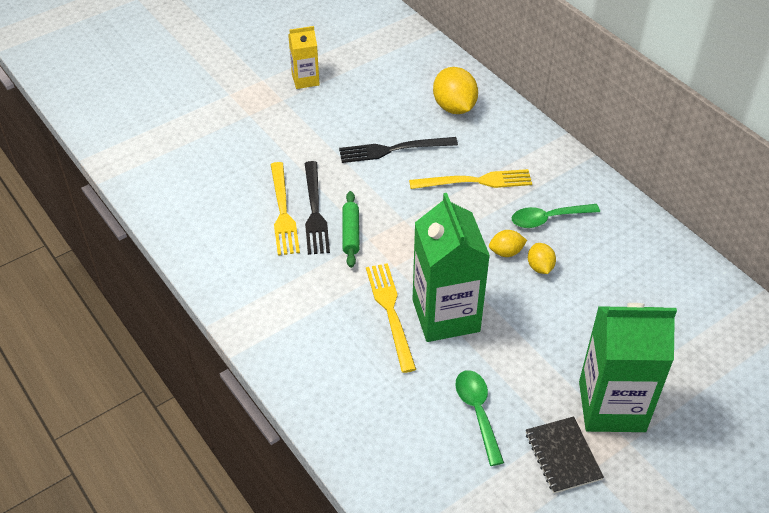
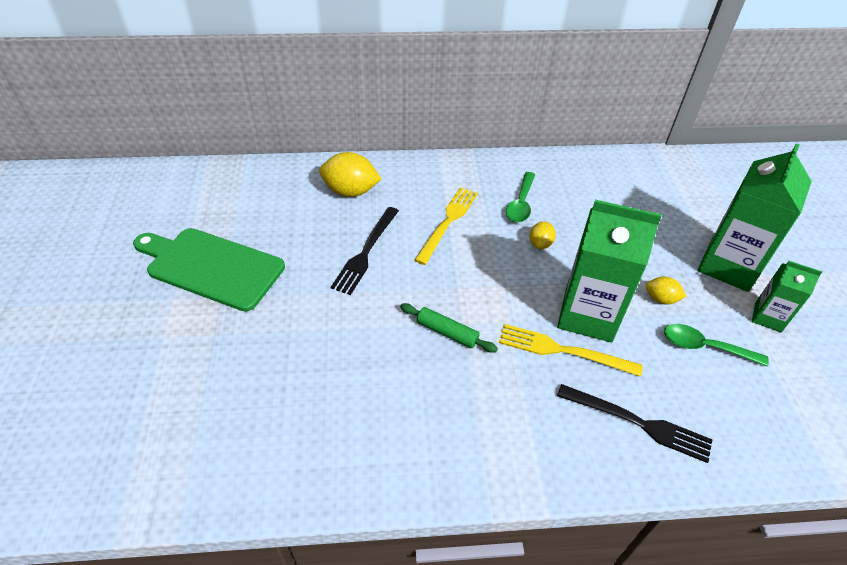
camera: 60 degrees left, 0 degrees up
yellow fork [271,162,300,256] -> none
yellow carton [288,26,320,89] -> green cutting board [133,228,285,311]
black fork [305,161,330,255] -> black fork moved to [557,384,713,463]
black notebook [526,416,604,493] -> green carton [752,261,822,332]
yellow lemon [528,243,556,274] -> yellow lemon moved to [646,277,687,305]

